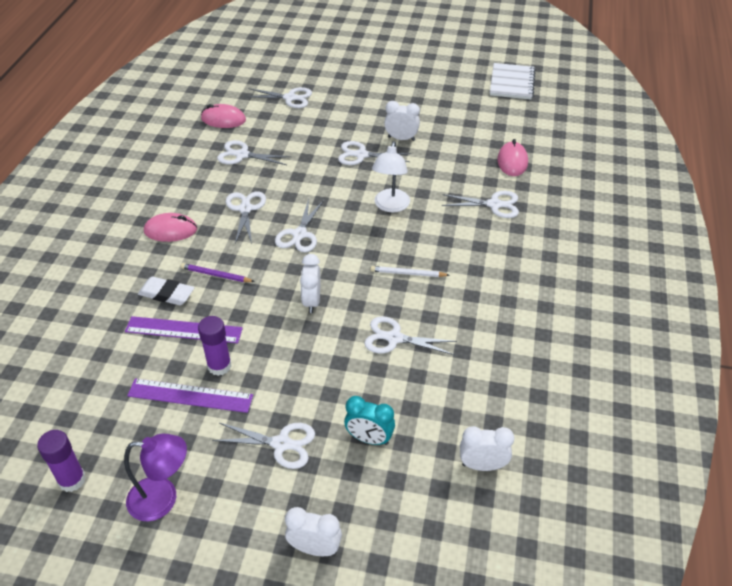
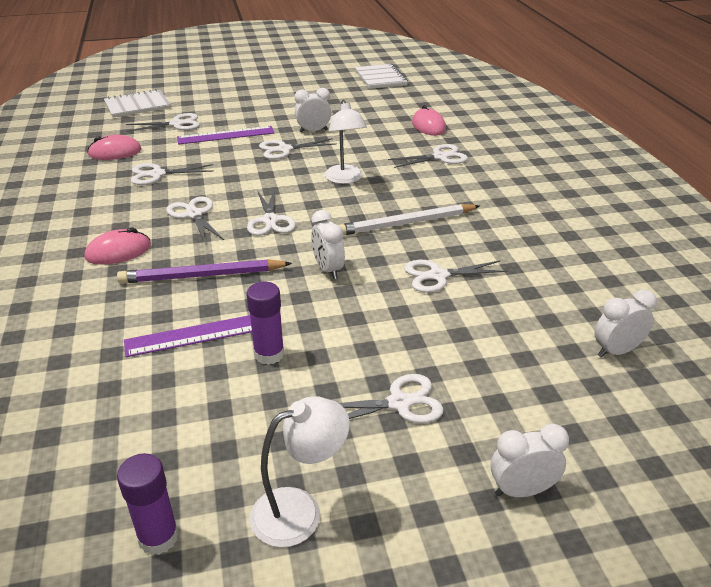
camera: 25 degrees left, 10 degrees down
purple lamp [124,434,187,522] -> white lamp [250,396,350,547]
purple ruler [127,378,253,413] -> purple ruler moved to [177,126,274,144]
white eraser [138,276,195,305] -> none
purple pencil [181,263,255,282] -> purple pencil [117,259,292,284], size x1.77
turquoise clock [344,396,395,445] -> none
white pencil [370,266,449,277] -> white pencil [339,204,480,235], size x1.77
none -> white notebook [104,89,171,118]

